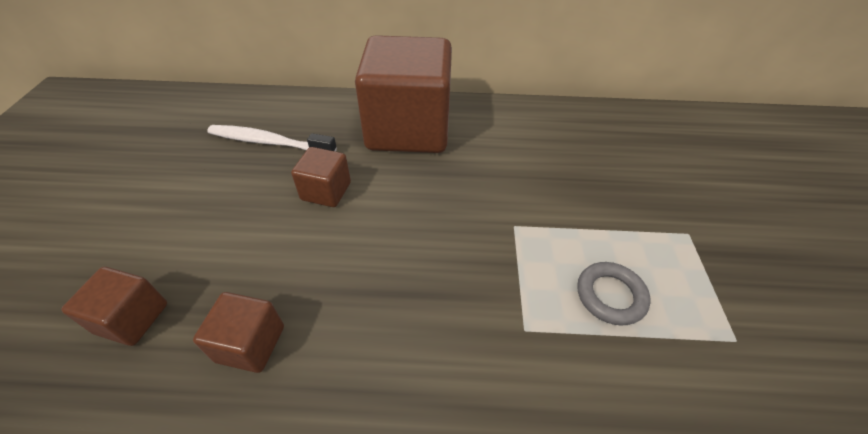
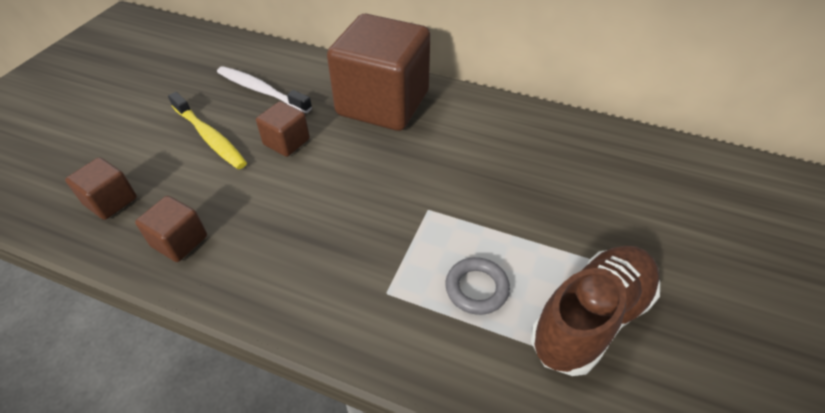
camera: 20 degrees right, 0 degrees up
none -> yellow toothbrush [168,92,247,169]
none -> brown shoe [531,246,660,376]

